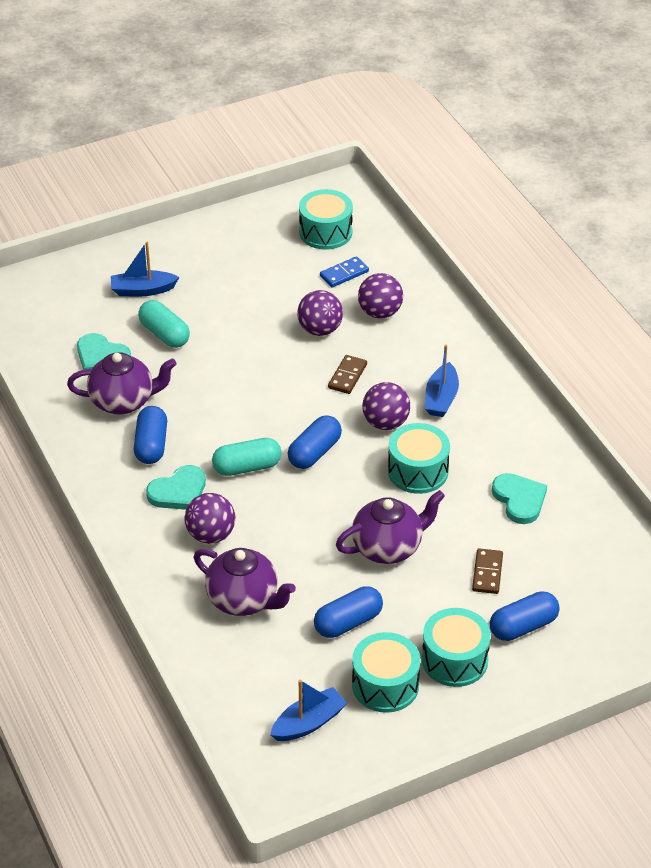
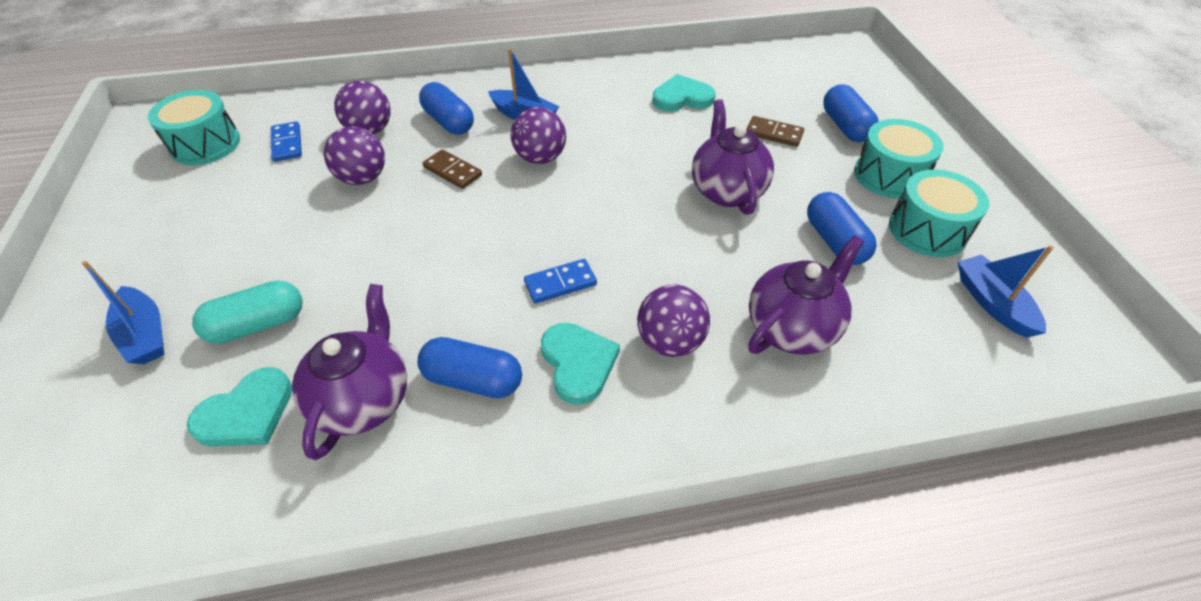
camera: 75 degrees left, 5 degrees up
blue boat [111,242,179,296] -> blue boat turned 45 degrees counterclockwise [81,261,165,364]
turquoise capsule [212,438,282,476] -> blue domino [524,259,597,304]
blue capsule [288,415,342,469] -> blue capsule moved to [419,82,474,135]
turquoise drum [388,423,450,494] -> none

